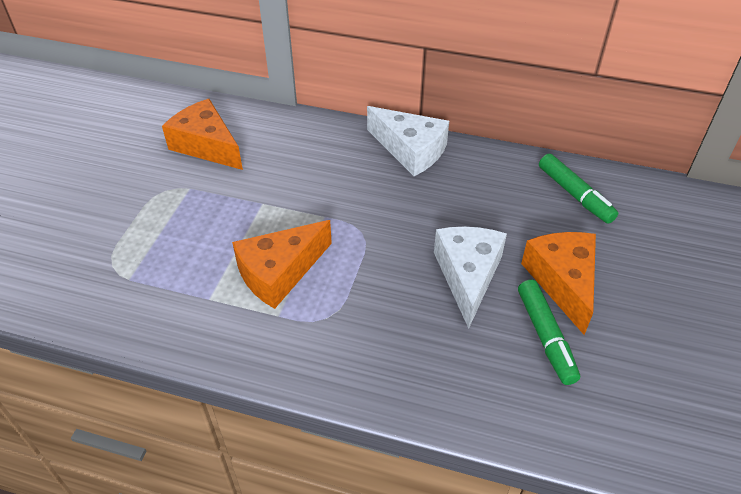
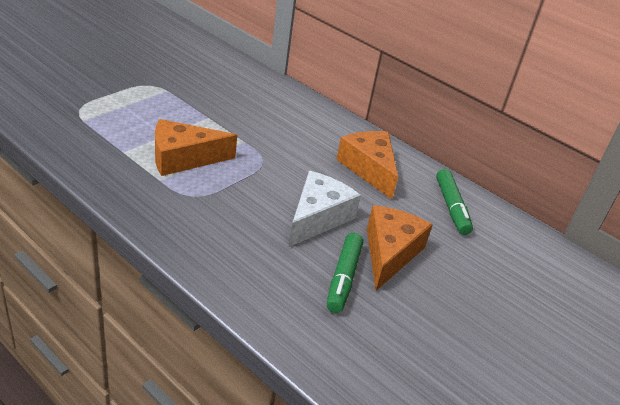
camera: 20 degrees right, 10 degrees down
orange cheese [162,99,243,170] -> orange cheese moved to [336,131,398,200]
white cheese [367,106,449,176] -> none

